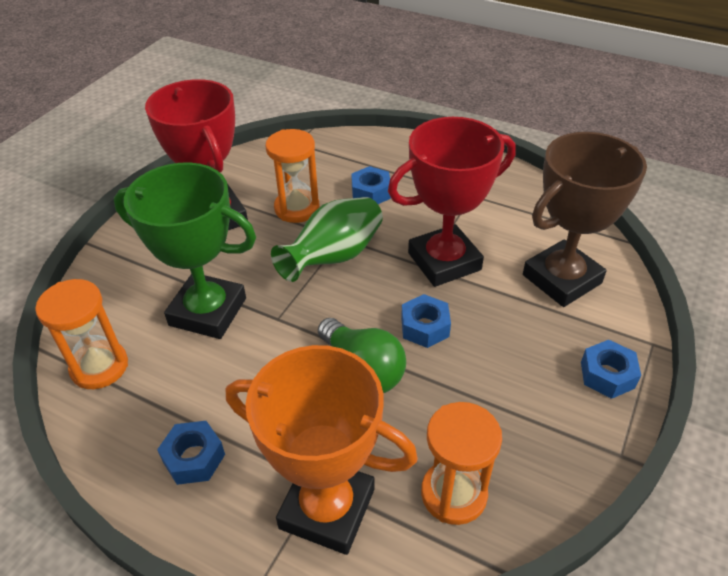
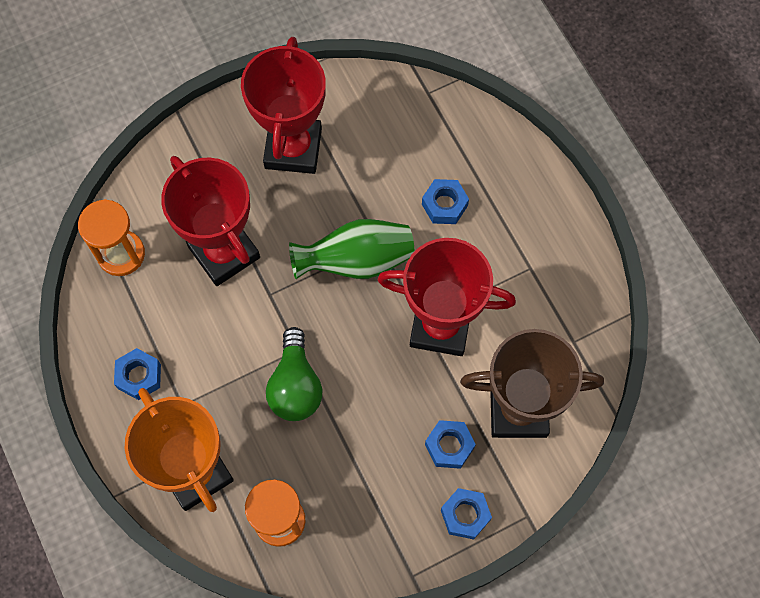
camera: 35 degrees right, 25 degrees up
green trophy [114,162,256,339] -> red trophy [161,156,260,286]
orange hourglass [265,129,319,223] -> none
blue nut [401,294,451,348] -> blue nut moved to [425,420,476,469]

